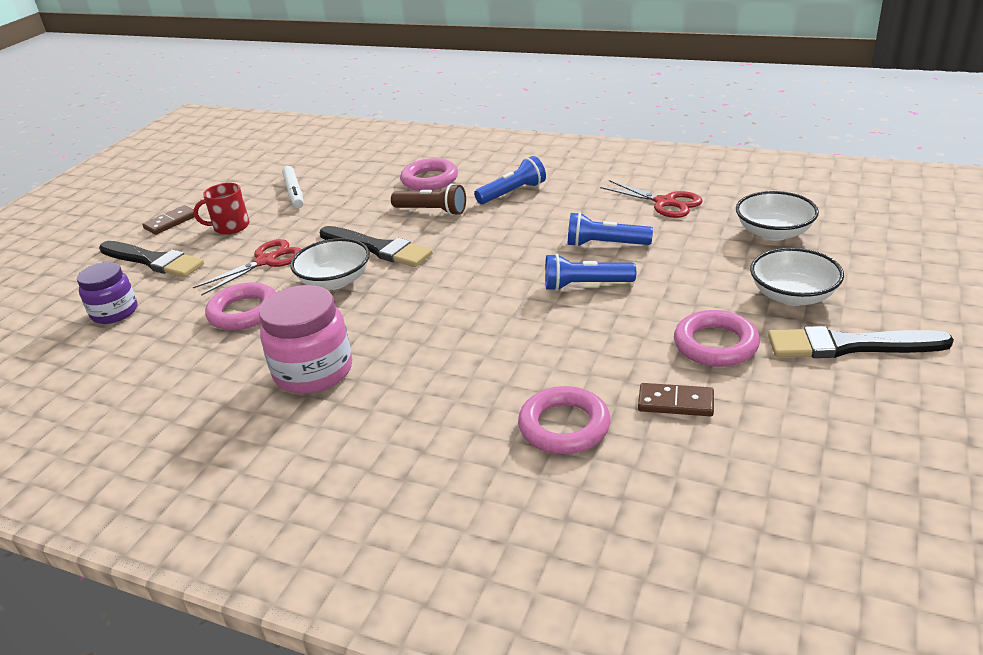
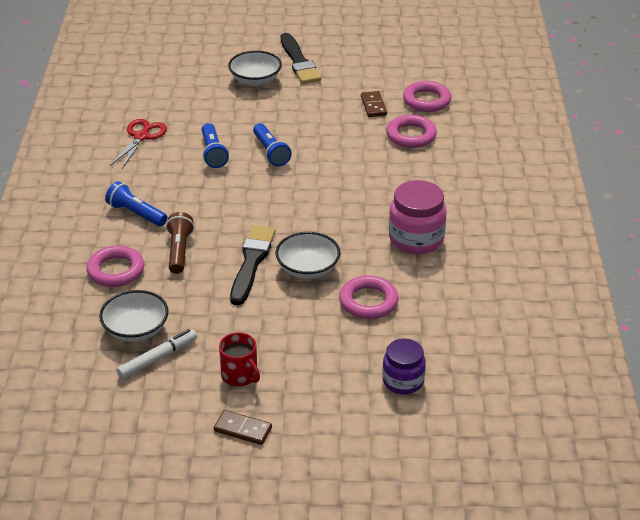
camera: 115 degrees left, 5 degrees up
black brush [99,241,204,277] -> none
red scissors [193,239,302,296] -> none
pink ring [674,310,760,367] -> pink ring moved to [403,81,451,112]
white bowl [736,191,819,241] -> white bowl moved to [99,290,169,342]

